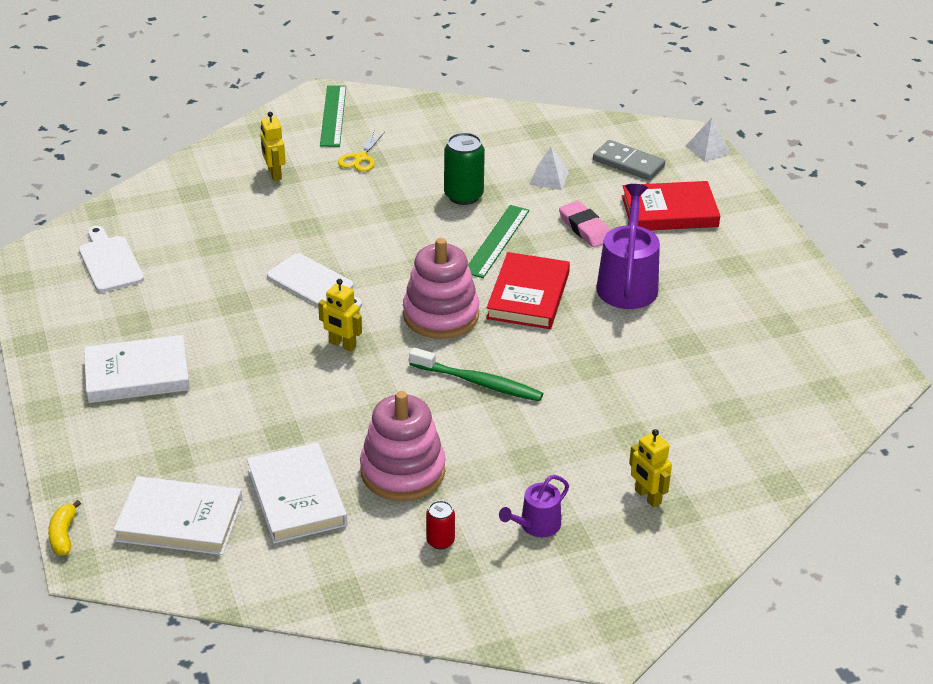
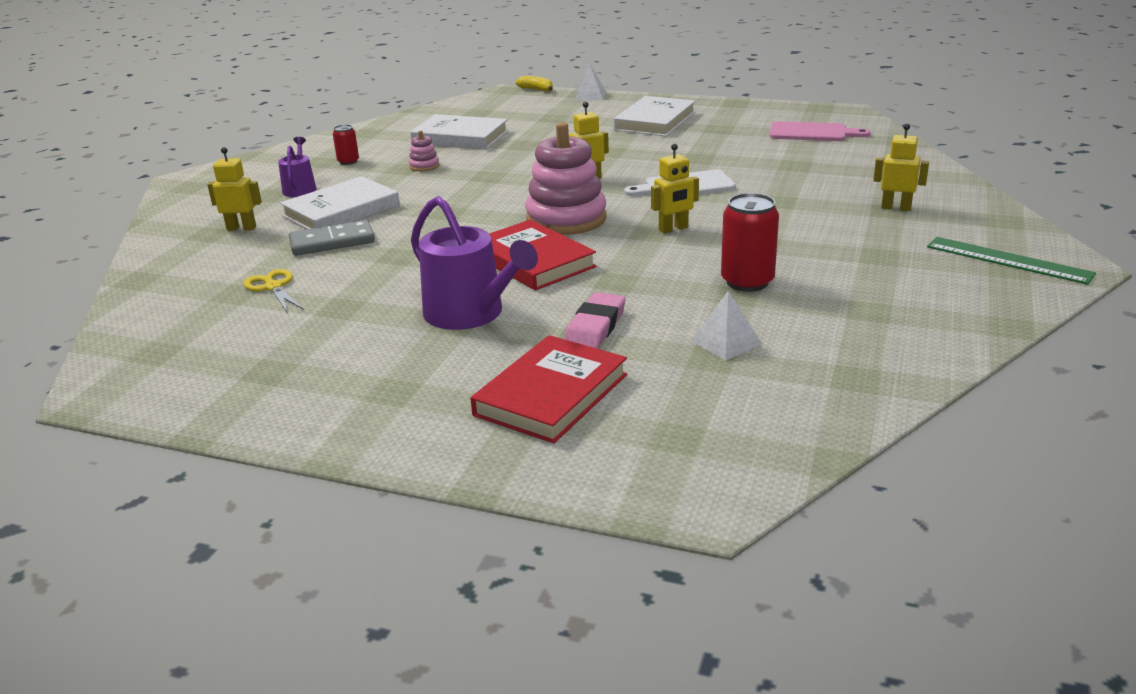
camera: 130 degrees right, 10 degrees down
white cutting board [79,226,144,292] -> pink cutting board [770,121,871,141]
white book [114,476,243,555] -> white book moved to [280,176,400,229]
yellow scissors [338,131,385,172] -> yellow scissors moved to [244,269,303,312]
pink stacking toy [360,391,445,501] -> pink stacking toy [409,130,439,172], size x0.43
green toothbrush [409,348,543,402] -> none
green can [444,132,485,205] -> red can [721,193,779,292]
green ruler [468,205,529,278] -> none
pink eraser [559,201,610,248] -> pink eraser turned 75 degrees counterclockwise [564,292,625,349]
grey domino [593,140,665,180] -> grey domino moved to [288,220,375,256]
white pyramid [686,118,730,162] -> white pyramid moved to [575,63,606,100]
none -> yellow robot [651,144,699,234]

